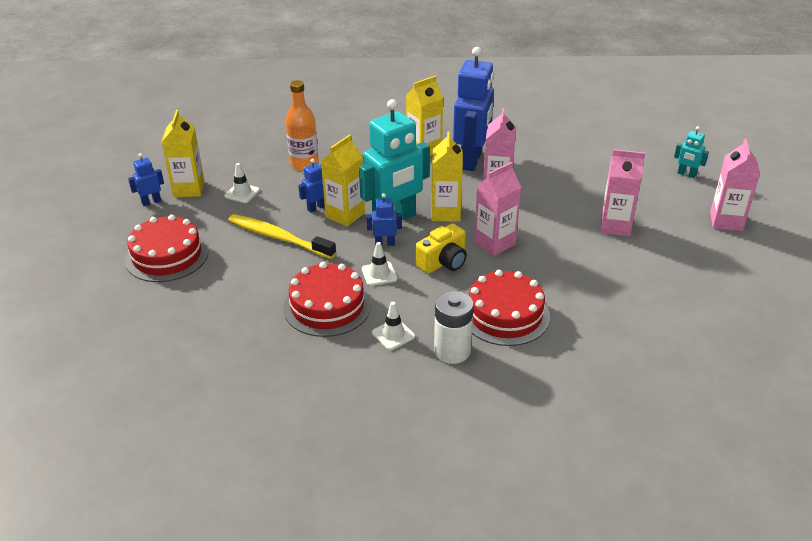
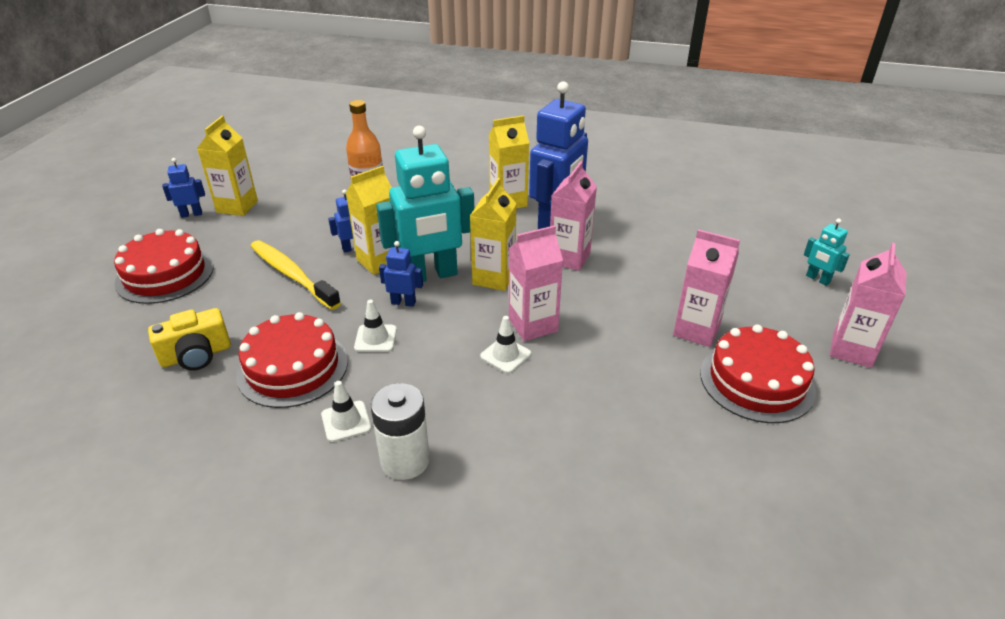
camera: 15 degrees right, 0 degrees up
white traffic cone [224,163,260,203] -> white traffic cone moved to [480,316,531,373]
yellow camera [415,223,467,274] -> yellow camera moved to [148,308,231,370]
red cake [469,270,550,346] -> red cake moved to [700,324,816,423]

